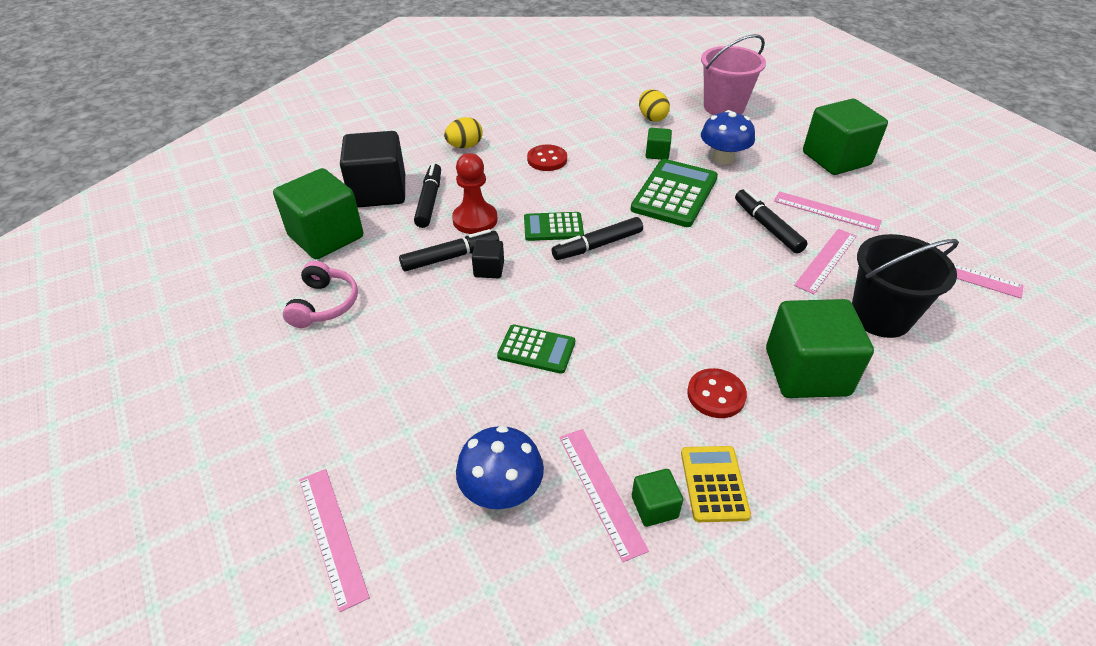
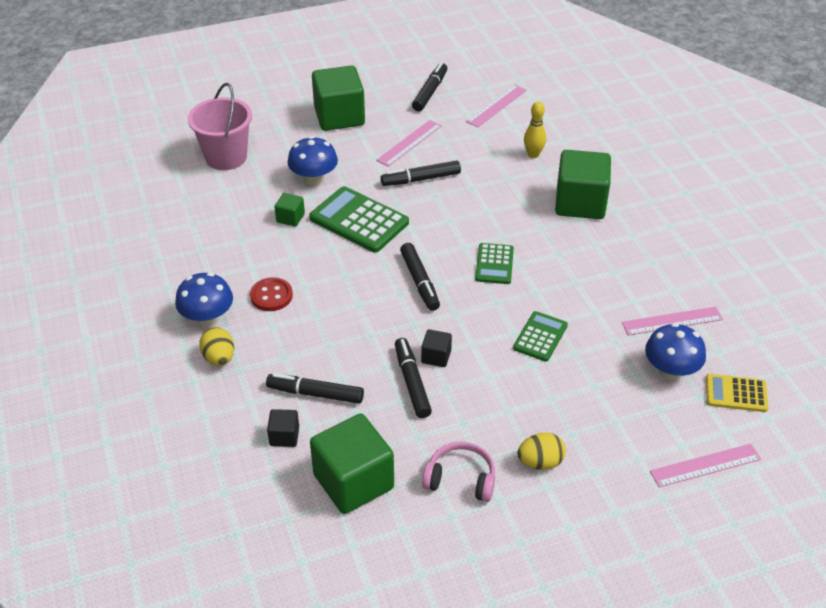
camera: 80 degrees left, 0 degrees up
black cube [340,131,405,208] -> black cube [267,409,299,447], size x0.46
red pawn [452,153,497,234] -> none
green calculator [524,212,584,241] -> green calculator moved to [475,243,514,284]
green cube [632,469,683,527] -> none
yellow egg [639,89,670,122] -> yellow egg moved to [517,432,566,470]
yellow calculator [681,446,751,522] -> yellow calculator moved to [706,374,769,412]
red button [687,368,747,418] -> none
pink ruler [794,229,857,294] -> none
black bucket [852,234,959,338] -> yellow bowling pin [524,101,546,158]
none -> blue mushroom [175,272,233,327]
none -> black marker [412,63,447,111]

